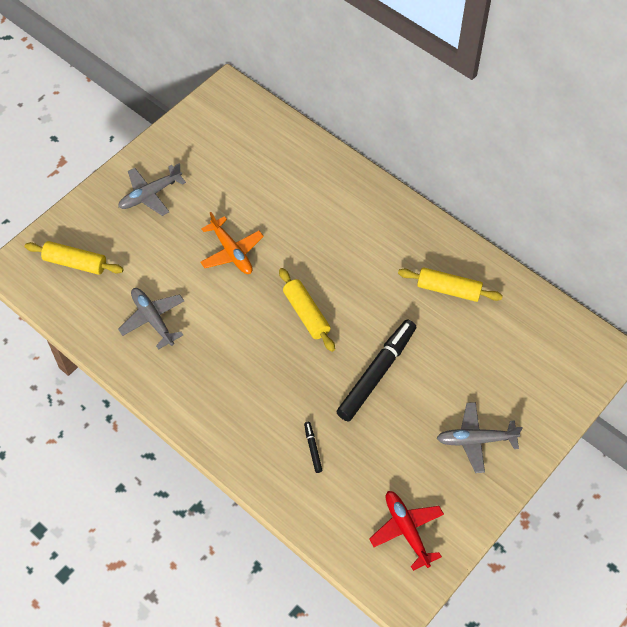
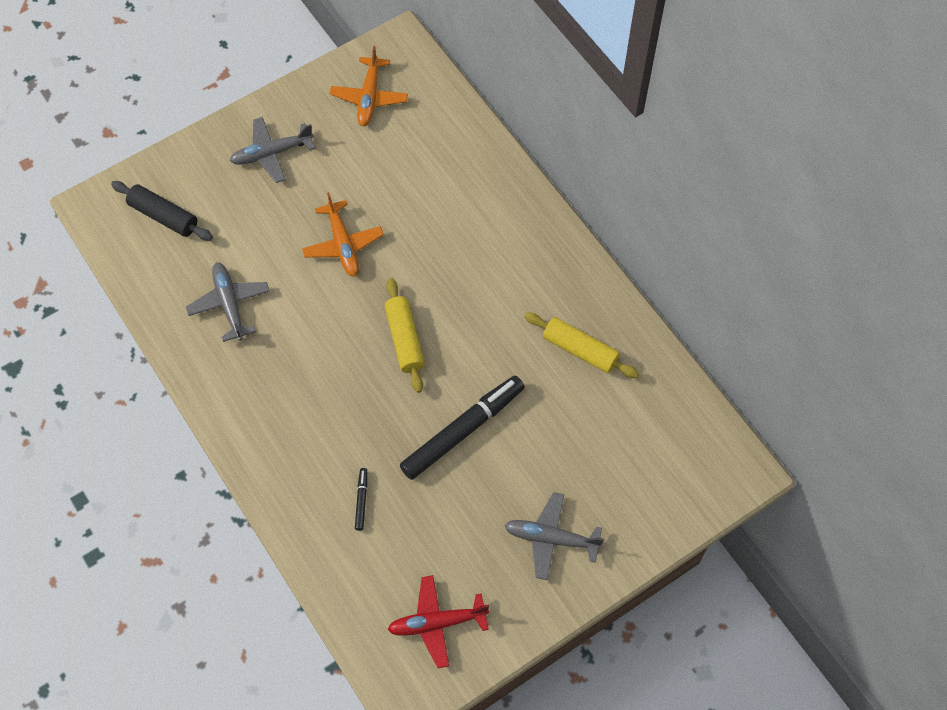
camera: 15 degrees right, 5 degrees up
yellow rolling pin [25,241,124,275] -> black rolling pin [111,181,213,241]
red plane [369,491,444,571] -> red plane turned 90 degrees counterclockwise [387,575,489,668]
none -> orange plane [330,46,408,127]

